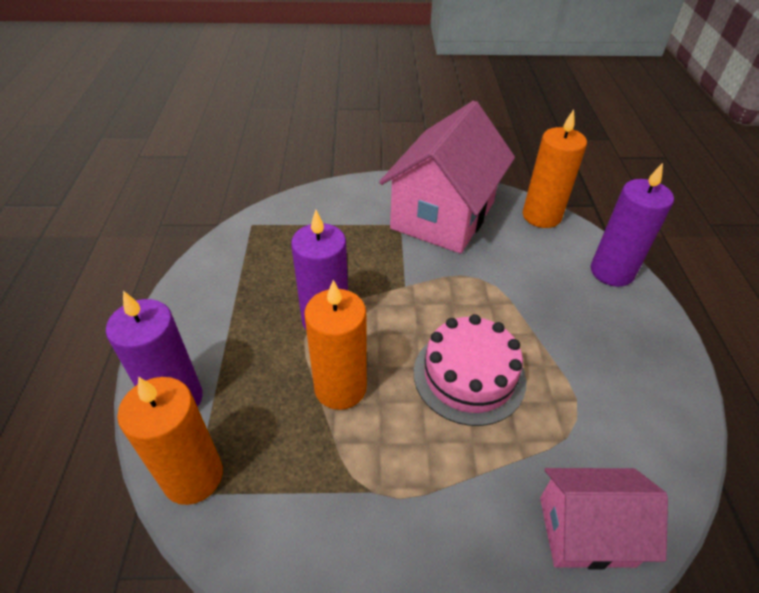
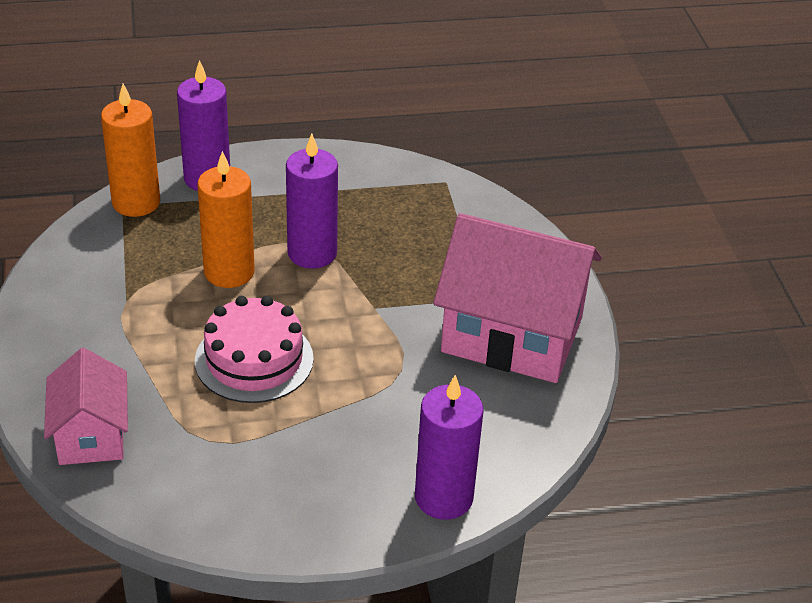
camera: 80 degrees right, 5 degrees down
orange candle [523,110,587,228] -> none

